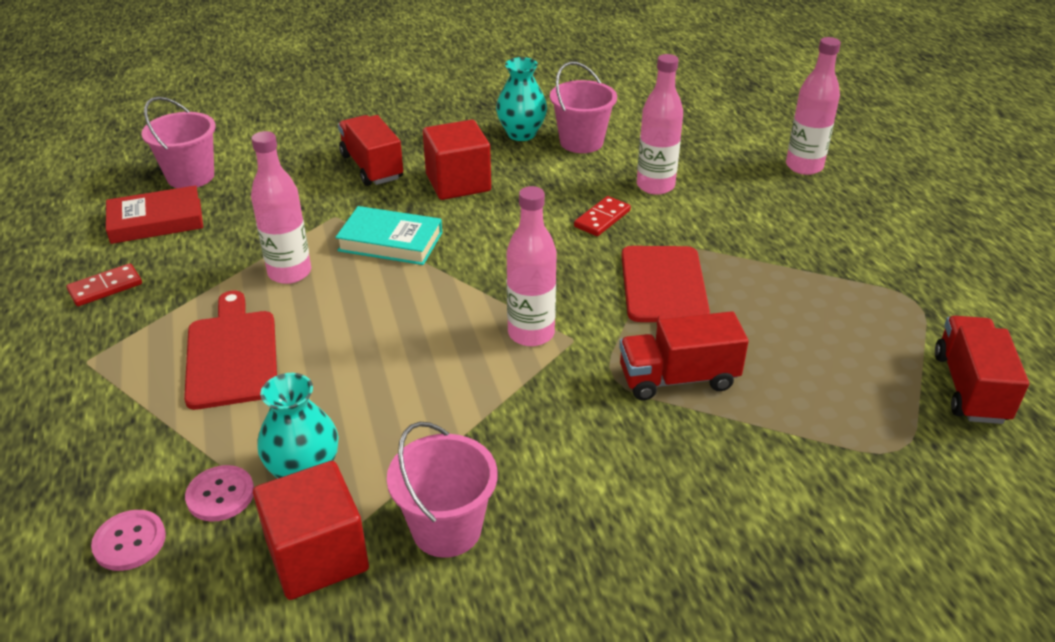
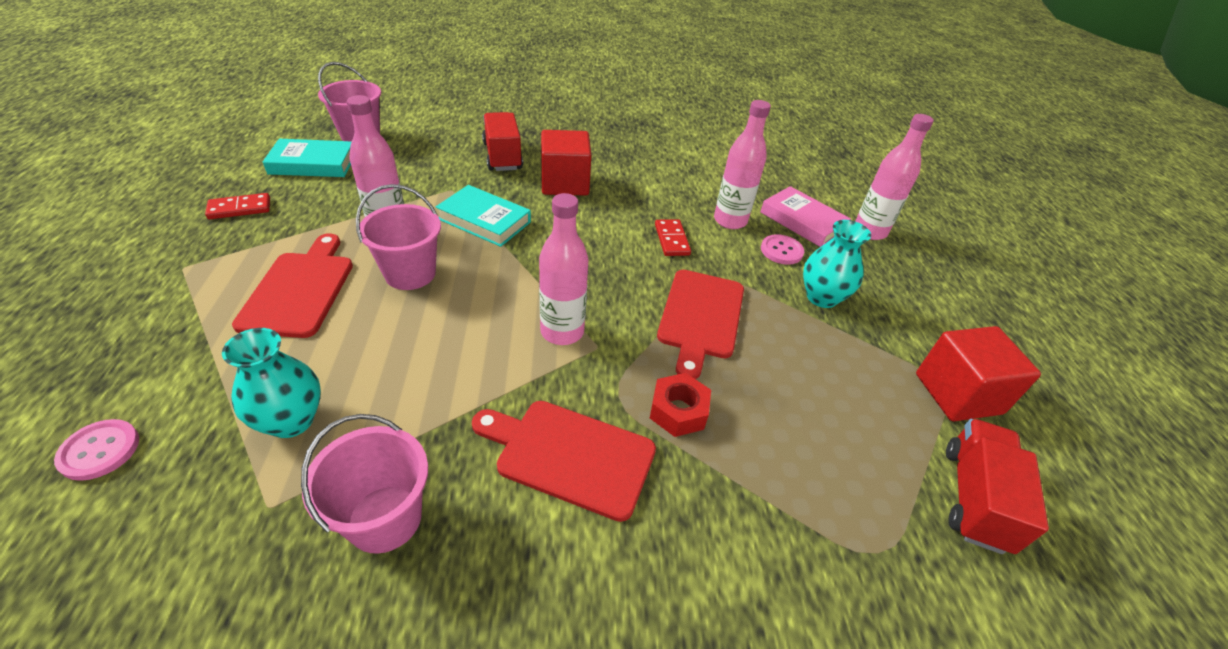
camera: 10 degrees right, 5 degrees up
red book [106,185,203,244] -> turquoise book [263,139,352,177]
pink button [185,465,254,521] -> pink button moved to [761,234,804,265]
red cube [253,461,369,600] -> red cube moved to [916,326,1041,421]
turquoise vase [496,57,547,141] -> turquoise vase moved to [803,220,871,308]
pink bucket [550,62,617,153] -> pink bucket moved to [356,184,441,290]
red domino [574,196,631,236] -> red domino turned 60 degrees counterclockwise [655,219,691,256]
red truck [619,311,749,400] -> red nut [650,373,711,437]
none -> red cutting board [472,401,656,522]
none -> pink book [761,186,851,247]

